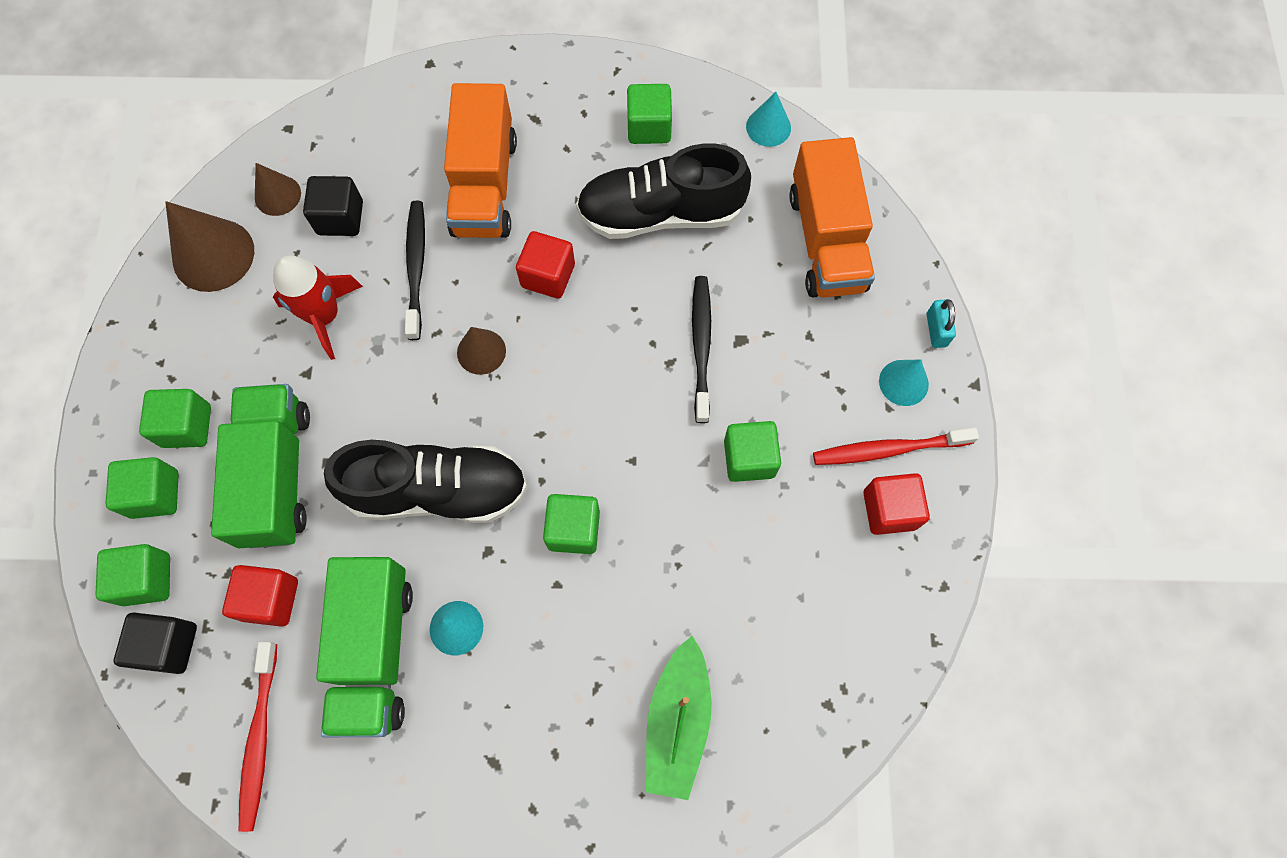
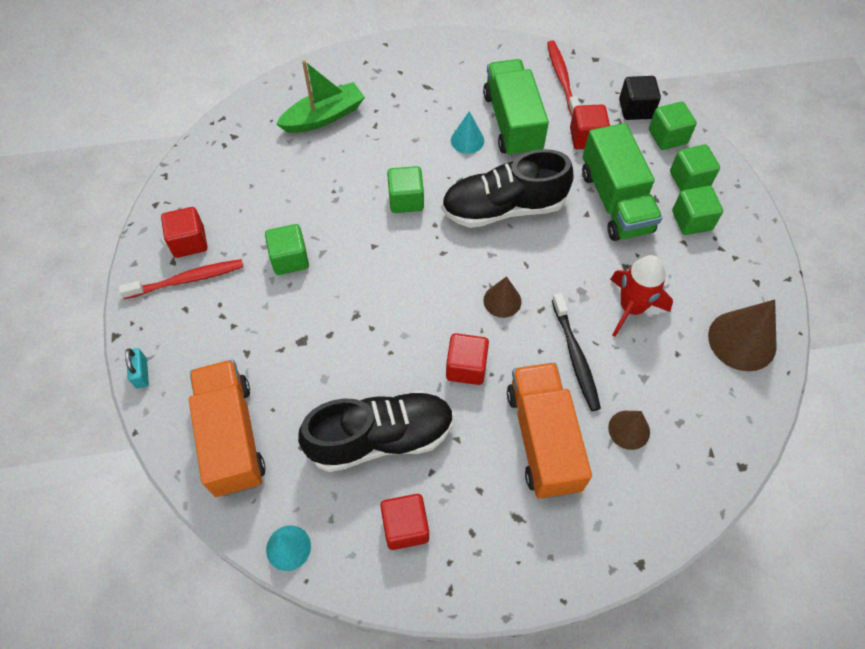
camera: 170 degrees right, 10 degrees down
brown cone [255,163,301,216] -> brown cone moved to [608,411,650,450]
black cube [303,176,363,236] -> none
green cube [627,84,672,144] -> red cube [380,494,429,550]
green boat [646,636,712,800] -> green boat turned 60 degrees clockwise [276,60,365,133]
black toothbrush [692,276,711,423] -> none
turquoise cone [879,360,929,406] -> none

